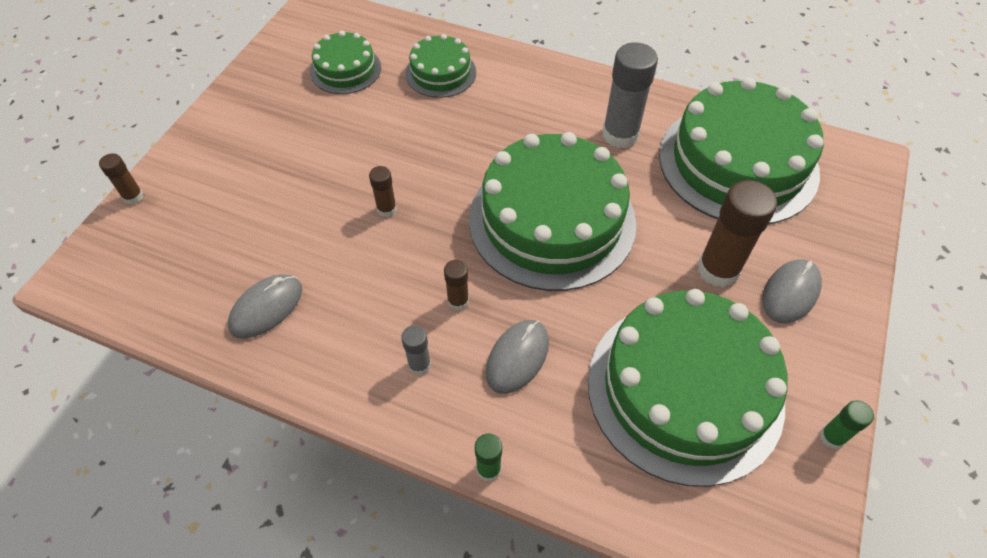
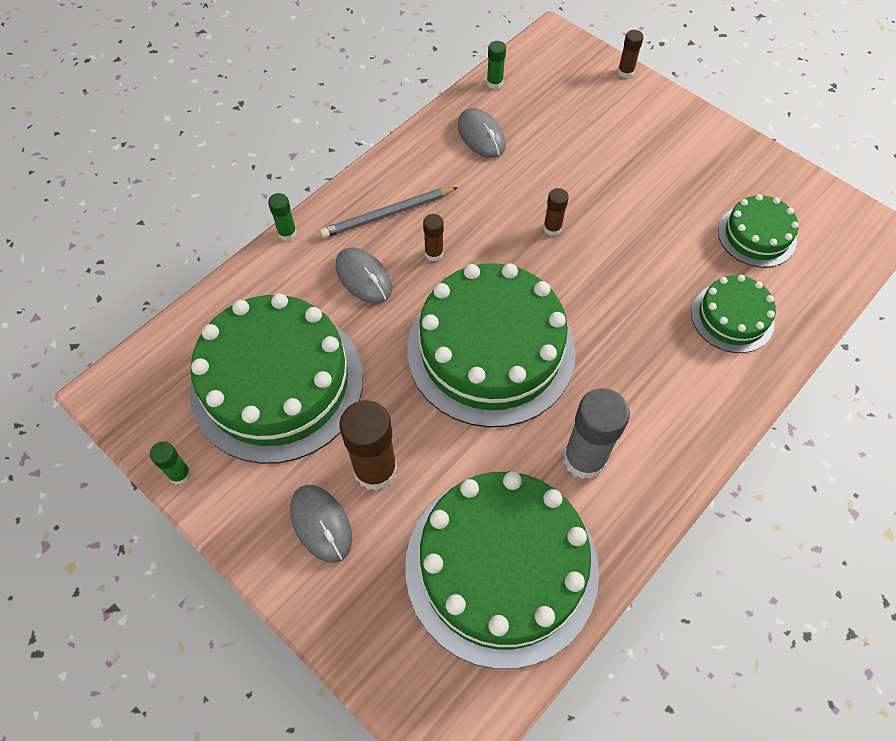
camera: 110 degrees right, 5 degrees up
grey glue stick [401,325,431,375] -> grey pencil [320,187,458,238]
none -> green glue stick [487,41,506,89]

